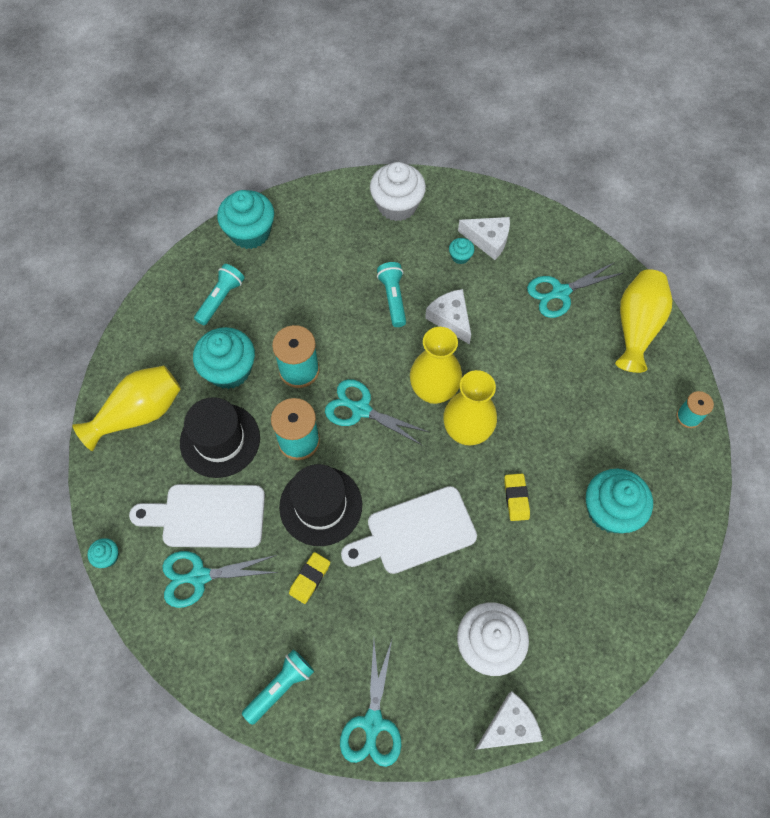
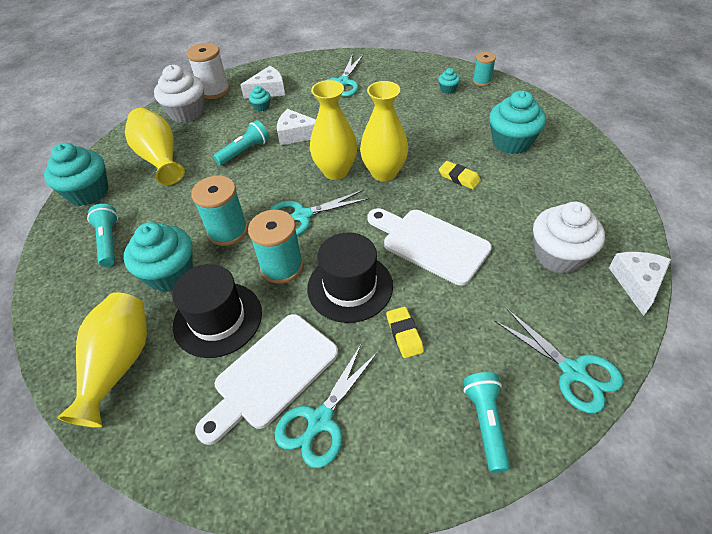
camera: 45 degrees left, 15 degrees down
turquoise cupcake [87,538,118,568] -> turquoise cupcake moved to [438,68,460,94]
white cutting board [341,486,477,574] -> white cutting board turned 105 degrees clockwise [367,208,492,286]
turquoise flashlight [377,262,406,327] -> turquoise flashlight turned 105 degrees clockwise [213,120,269,166]
yellow vase [615,269,673,373] -> yellow vase moved to [125,108,185,185]
none -> white spool [186,43,229,99]

